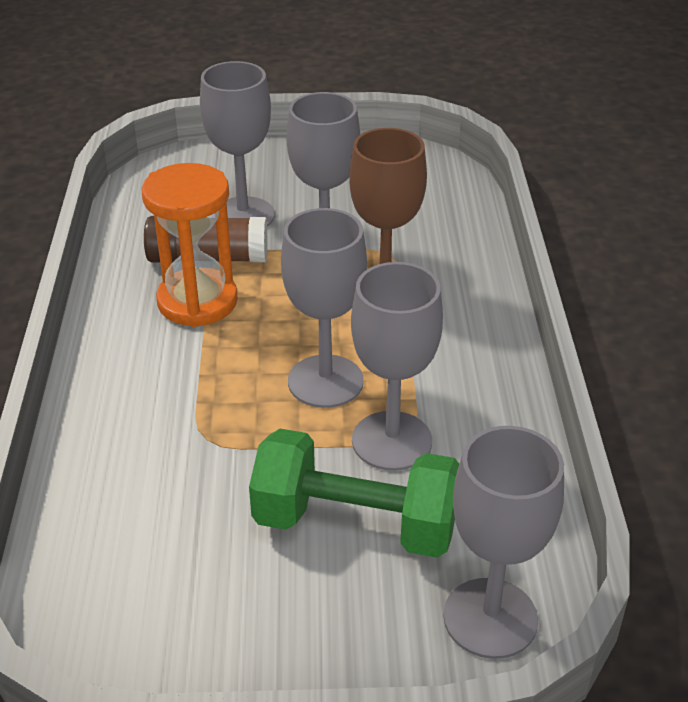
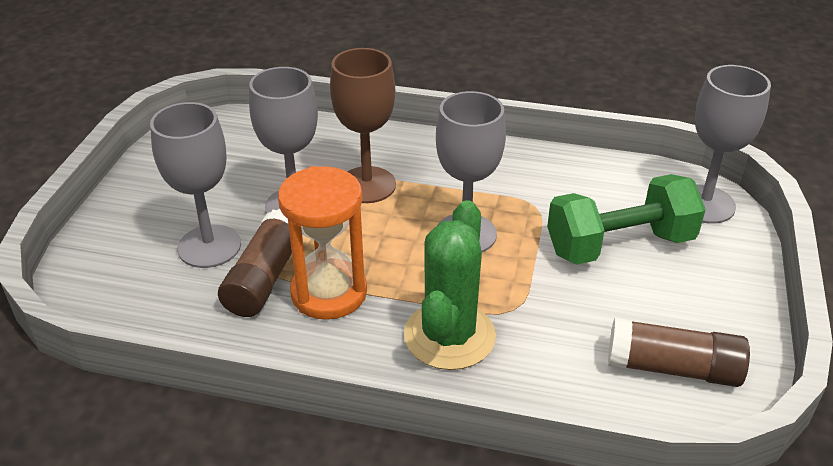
camera: 75 degrees left, 0 degrees up
green dumbbell [249,429,459,558] -> green dumbbell turned 45 degrees clockwise [547,174,706,265]
grey goblet [351,262,443,471] -> none
none -> green cactus [404,200,496,370]
none -> brown glue stick [608,318,750,387]

